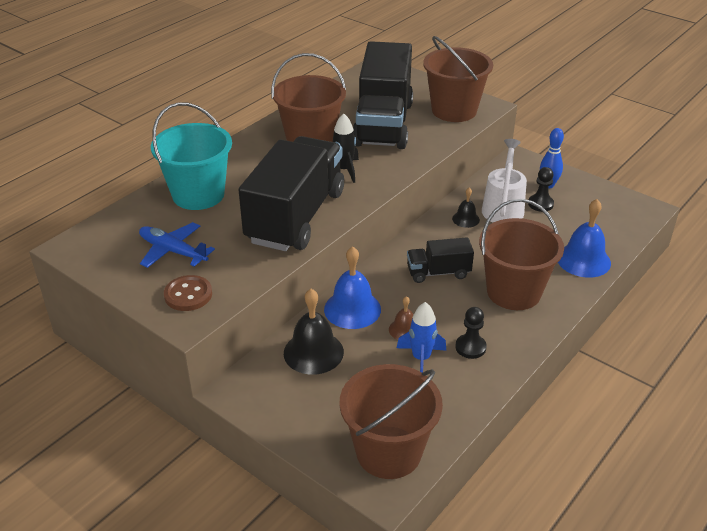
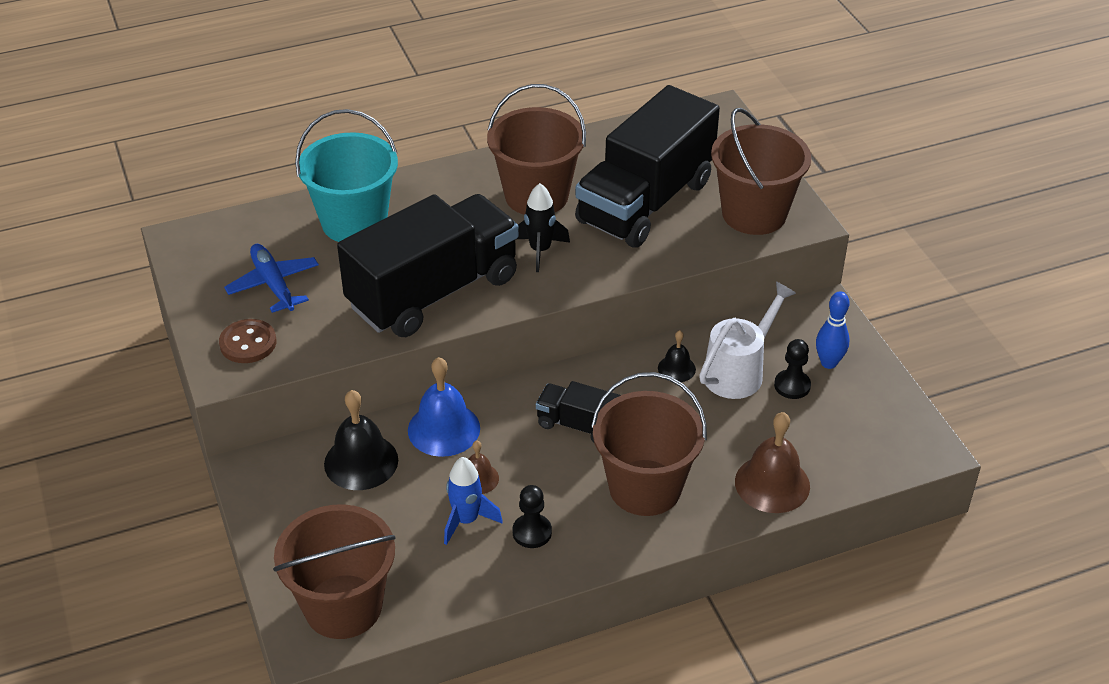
camera: 30 degrees right, 5 degrees up
blue bell [558,199,611,278] -> brown bell [735,412,810,513]

